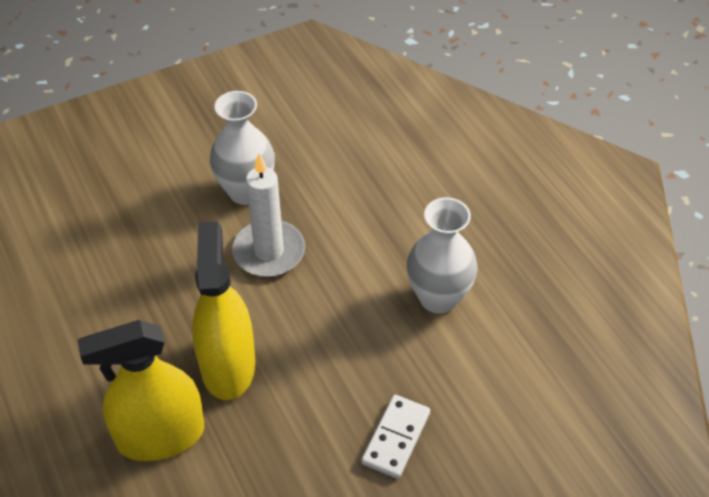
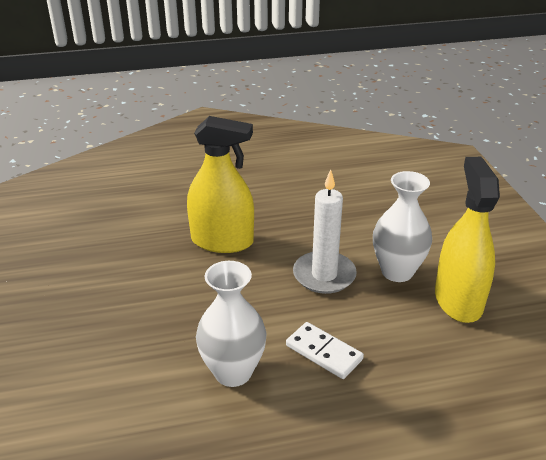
camera: 105 degrees right, 15 degrees down
yellow spray bottle [78,320,204,461] -> yellow spray bottle moved to [435,157,500,323]
white domino [361,395,430,479] -> white domino moved to [286,322,364,379]

